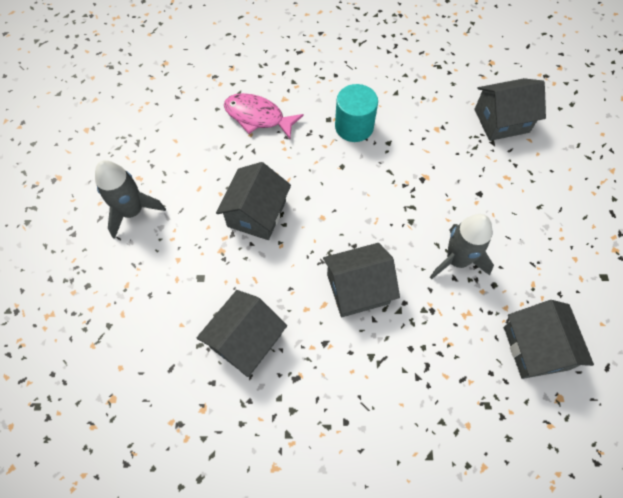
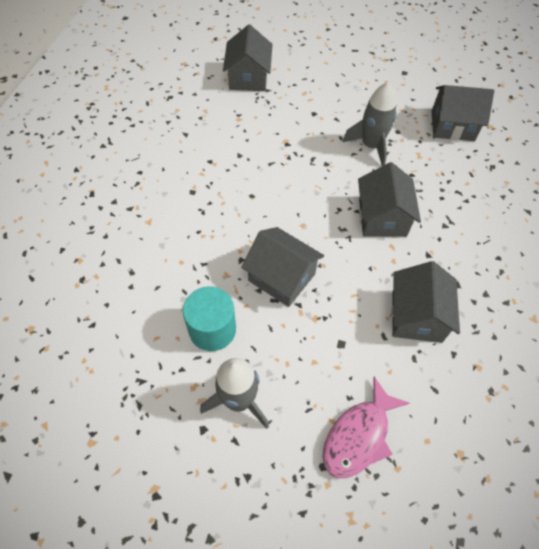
camera: 75 degrees left, 5 degrees down
grey house [197,290,287,377] -> grey house turned 45 degrees clockwise [391,261,460,343]
pink fish [224,93,304,139] -> pink fish moved to [323,376,410,478]
turquoise cylinder [335,84,378,142] -> turquoise cylinder moved to [183,287,236,351]

